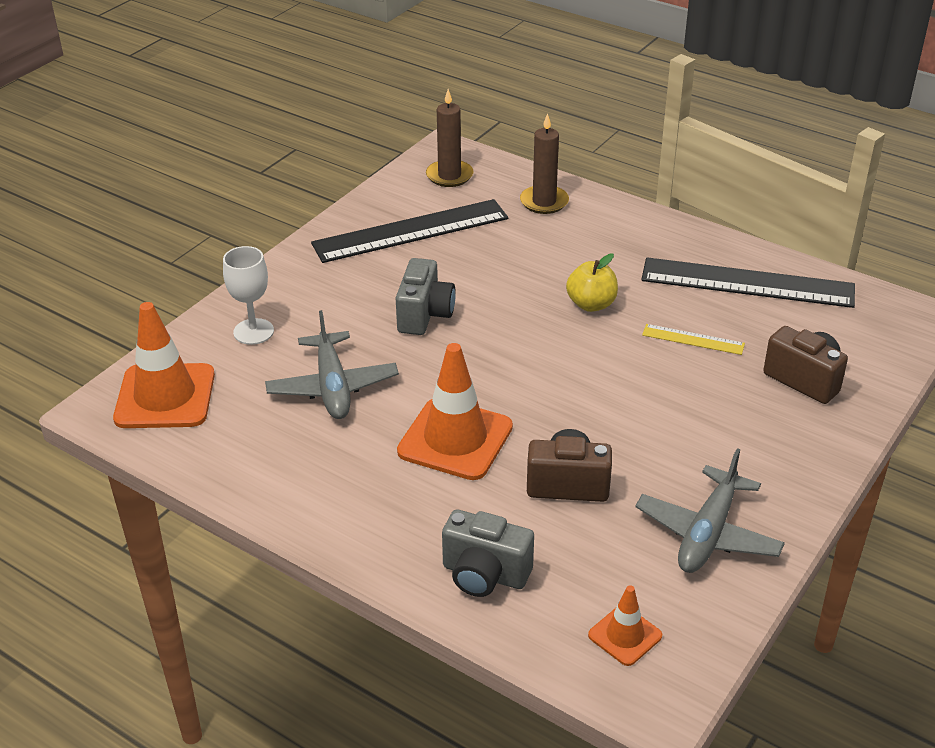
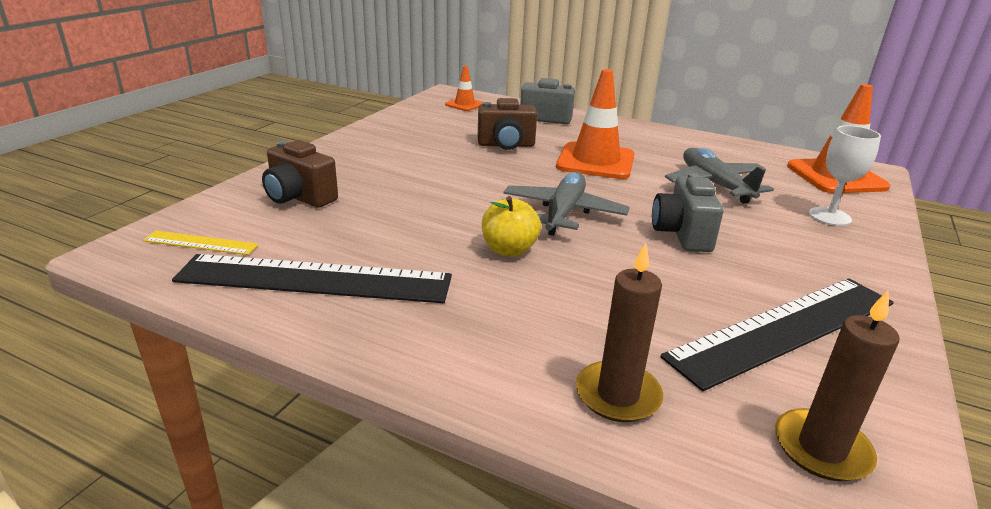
camera: 170 degrees right, 10 degrees down
grey plane [635,448,785,573] -> grey plane moved to [503,172,630,236]
yellow ruler [642,324,745,355] -> yellow ruler moved to [143,231,259,255]

